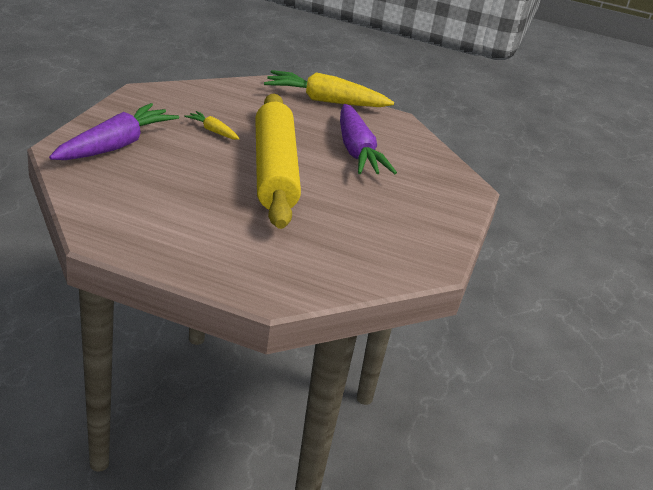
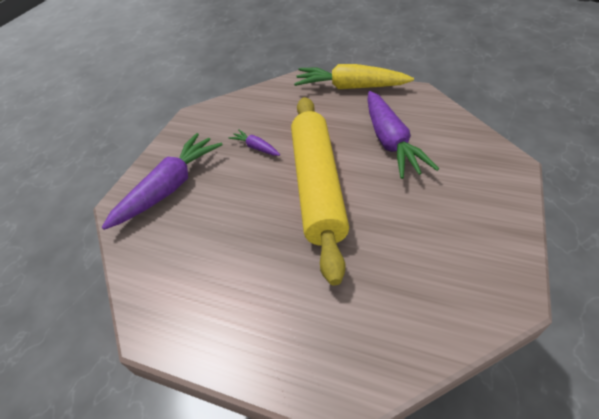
camera: 10 degrees right, 15 degrees up
yellow carrot [184,111,240,140] -> purple carrot [229,129,280,156]

